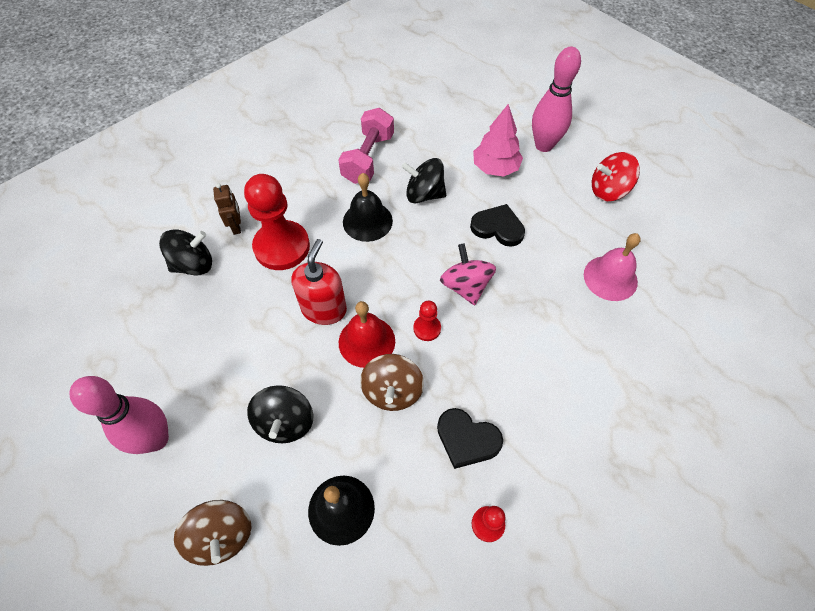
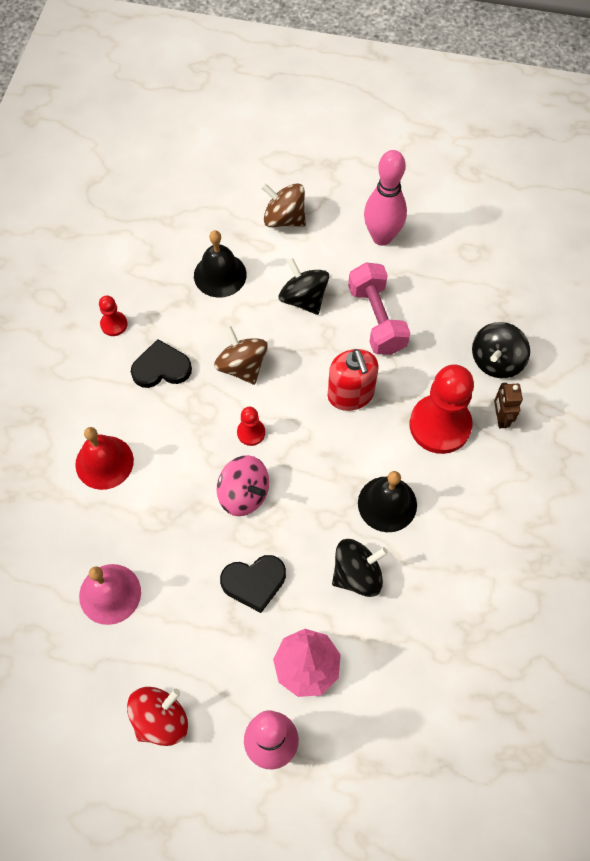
camera: 145 degrees right, 5 degrees up
brown robot [213,183,241,235] -> brown robot turned 45 degrees clockwise [494,383,523,428]
pink dumbbell [338,108,394,184] -> pink dumbbell moved to [348,262,410,355]
red bell [339,301,395,368] -> red bell moved to [75,427,134,490]

